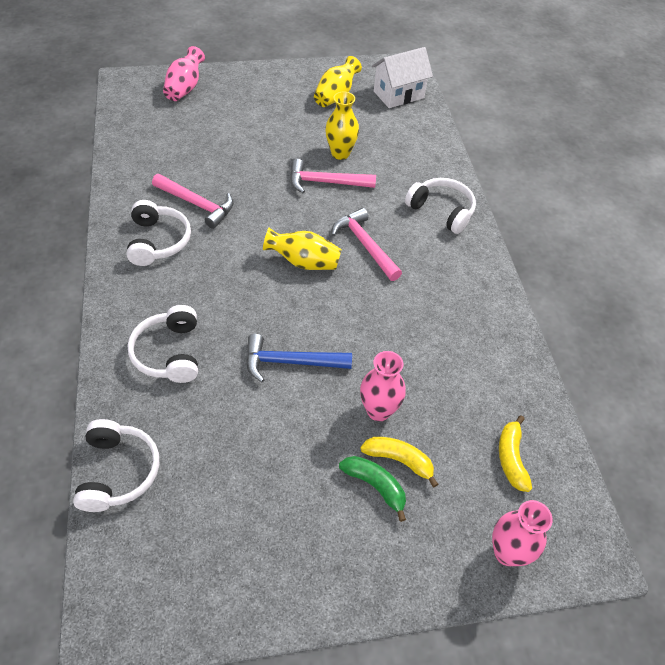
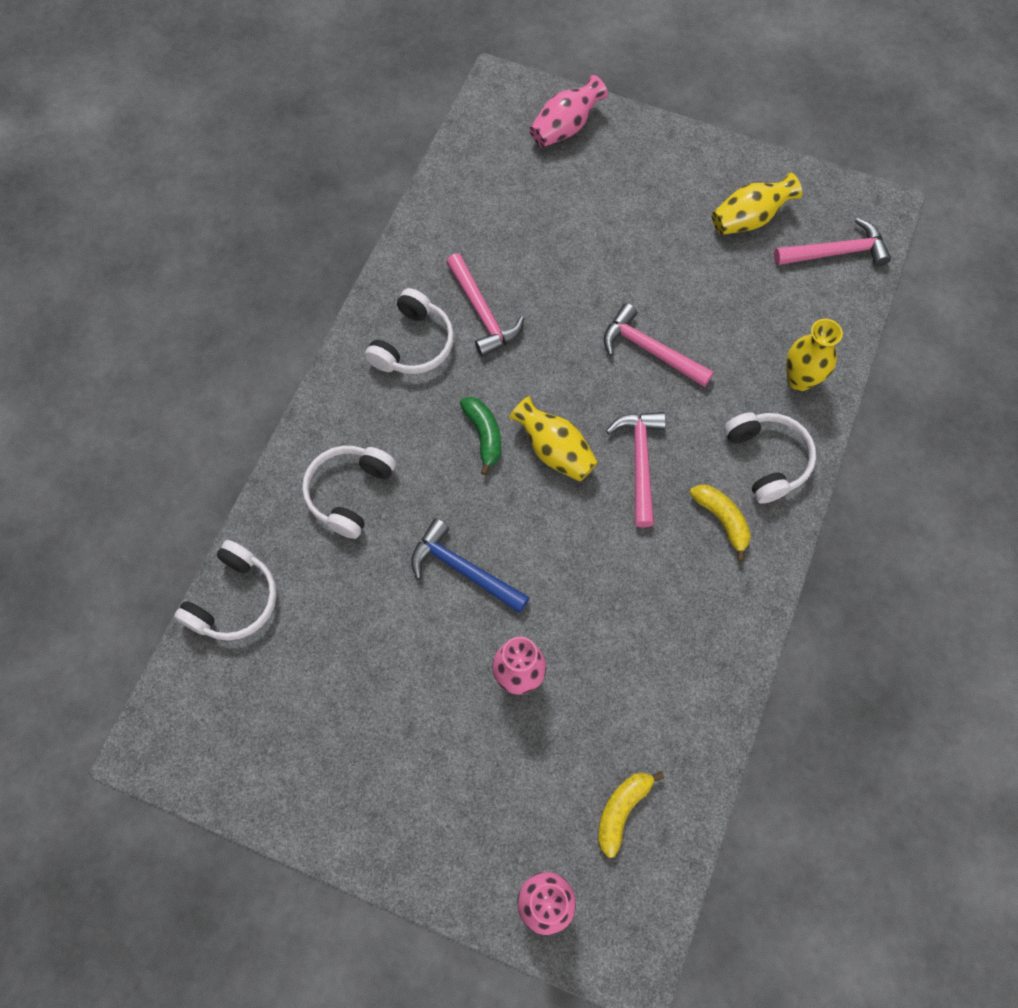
camera: 35 degrees right, 15 degrees up
yellow vase [325,91,359,160] -> yellow vase moved to [786,319,843,391]
green banana [339,456,406,522] -> green banana moved to [460,397,501,475]
yellow banana [361,437,438,487] -> yellow banana moved to [690,485,751,562]
white house [372,47,433,108] -> pink hammer [774,218,891,267]

